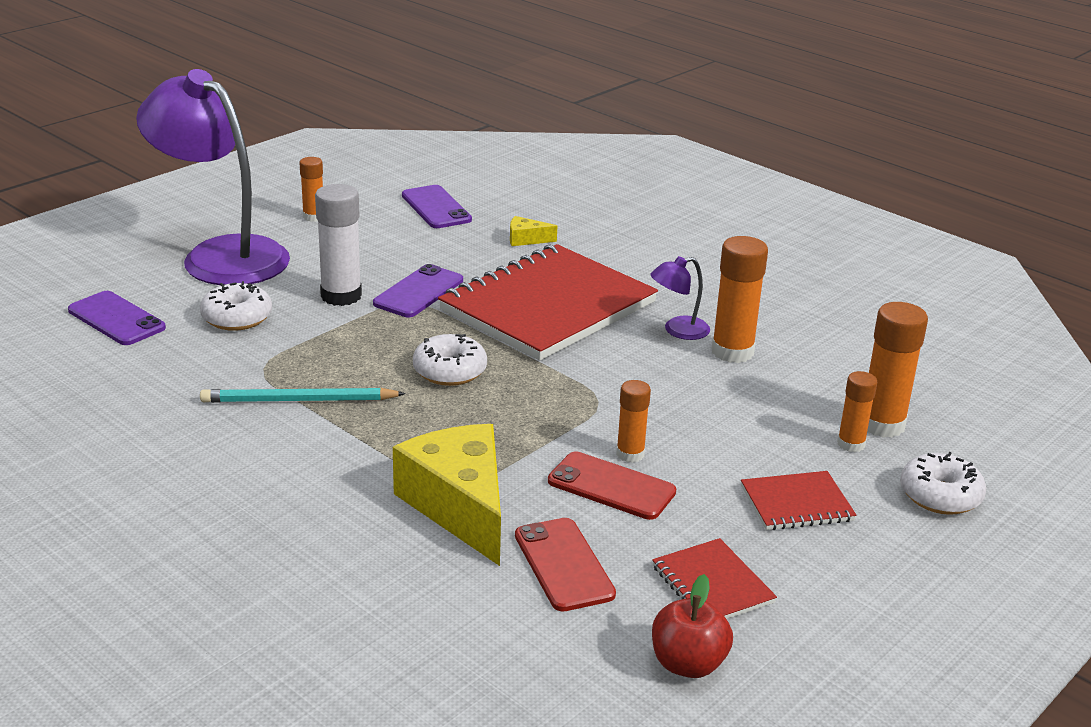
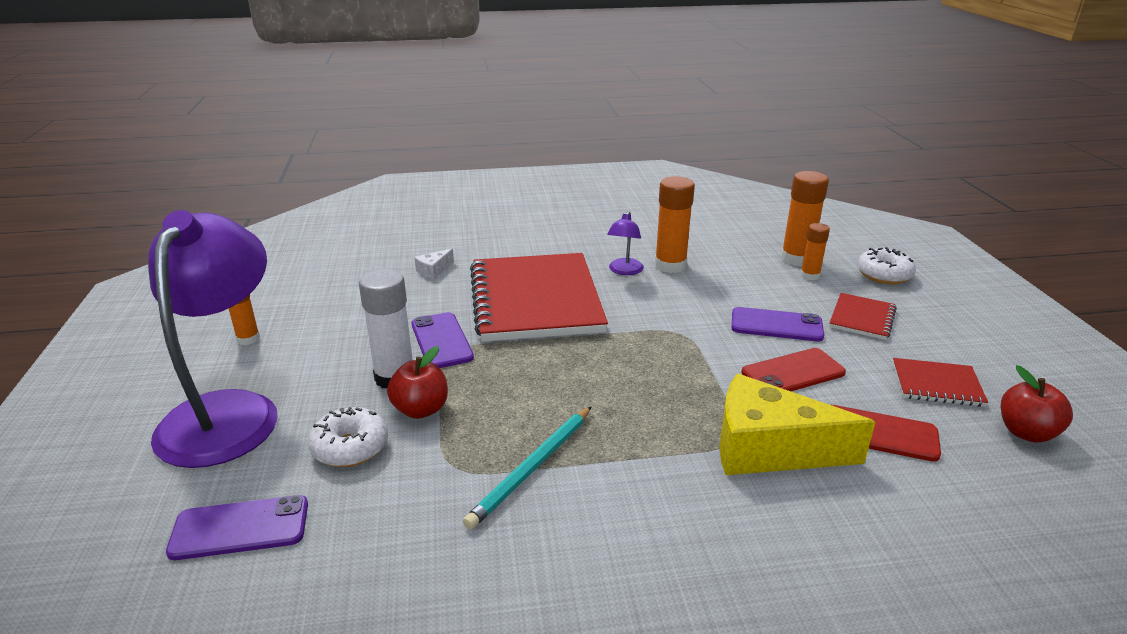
camera: 50 degrees left, 0 degrees up
purple lamp [136,69,290,285] -> purple lamp turned 105 degrees clockwise [148,210,278,468]
purple phone [402,185,472,228] -> purple phone moved to [732,307,824,341]
white donut [413,334,487,386] -> none
yellow cheese [510,216,557,246] -> white cheese [414,249,454,279]
orange glue stick [616,380,651,463] -> none
none -> red apple [387,346,448,419]

